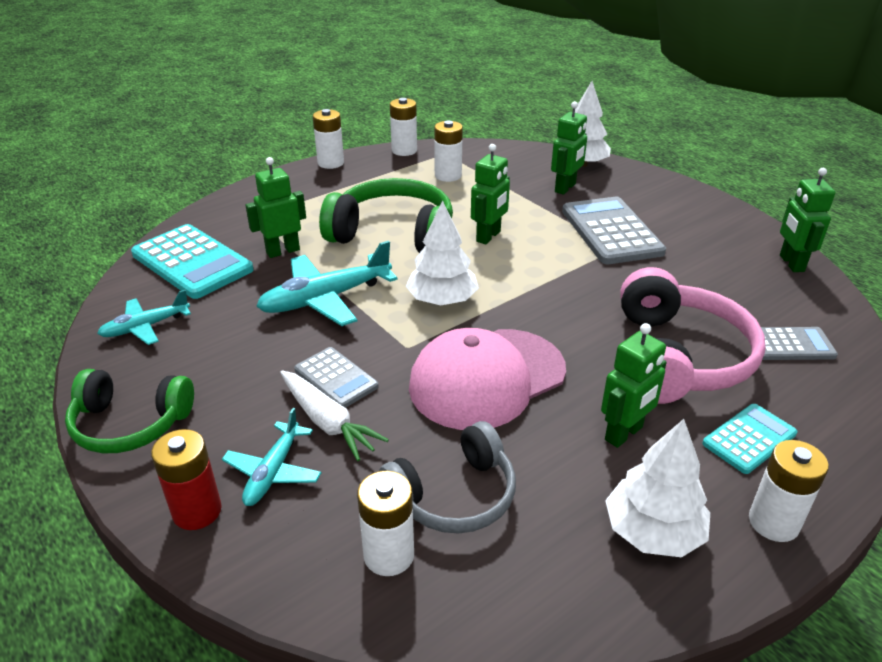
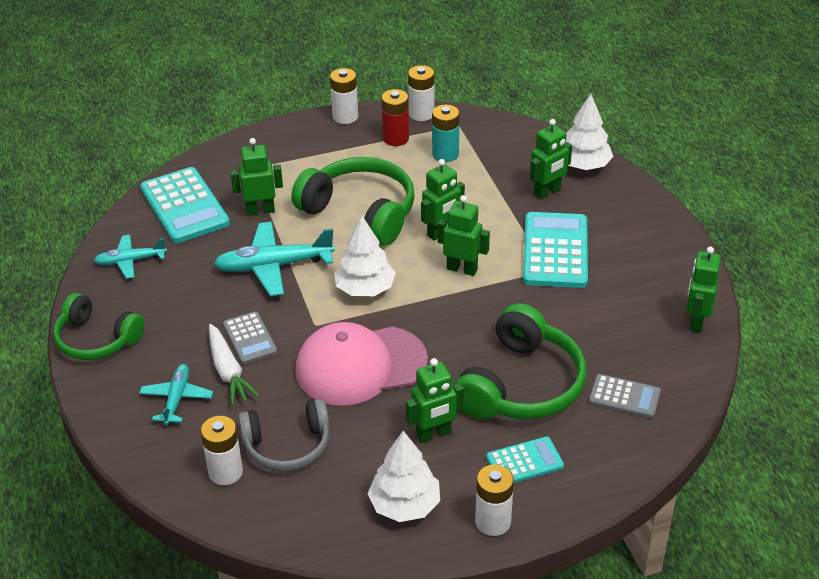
camera: 20 degrees right, 5 degrees up
red battery [151,429,222,530] -> red battery moved to [382,89,409,146]
turquoise plane [222,408,321,506] -> turquoise plane turned 150 degrees clockwise [139,364,213,425]
white battery [434,121,463,182] -> turquoise battery [432,104,460,162]
grey calculator [562,197,666,264] -> turquoise calculator [523,212,588,288]
pink headphones [620,267,766,404] -> green headphones [454,303,586,420]
none -> green robot [438,195,490,276]

